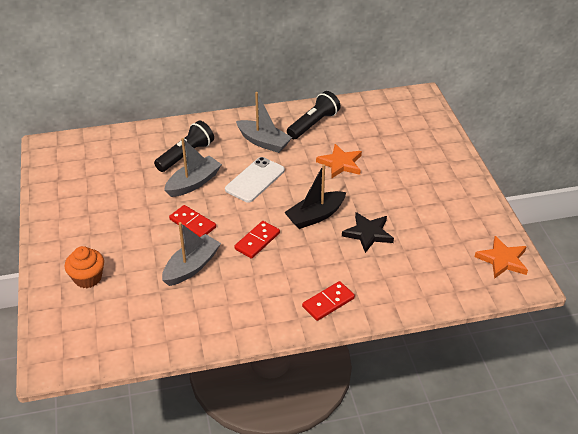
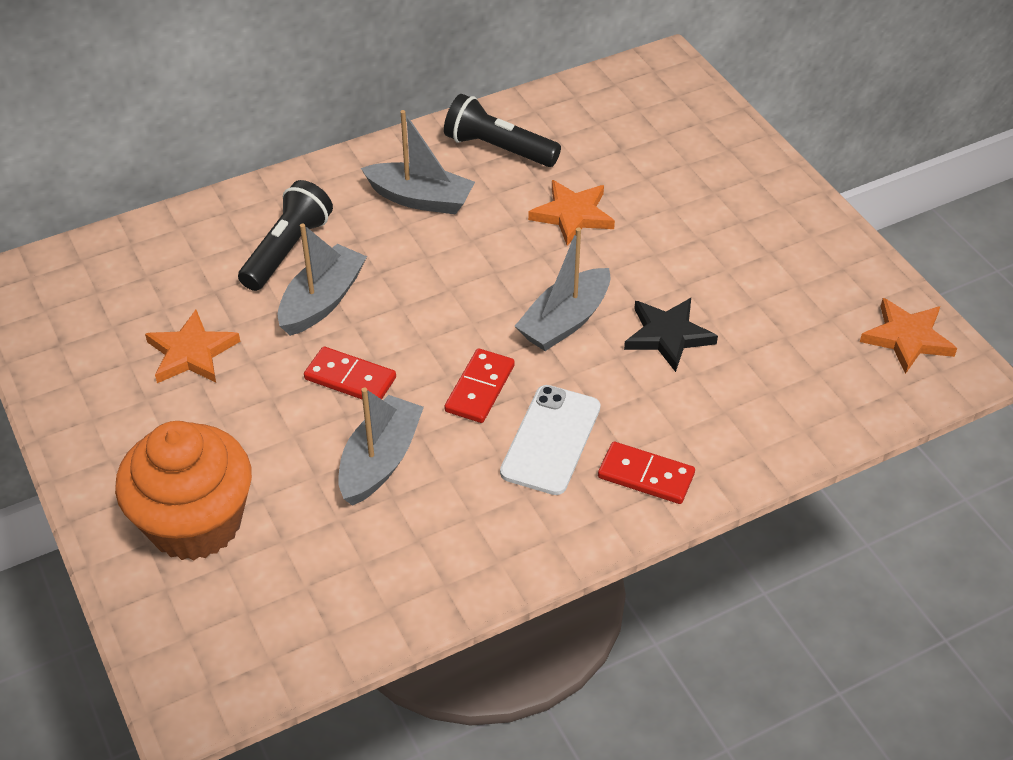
camera: 15 degrees left, 5 degrees up
orange cupcake [65,246,104,288] -> orange cupcake [115,421,252,560], size x1.78
white phone [225,157,285,203] -> white phone moved to [500,385,601,495]
black boat [284,164,346,229] -> grey boat [515,228,610,351]
black flashlight [287,91,341,139] -> black flashlight turned 90 degrees counterclockwise [444,94,561,167]
red domino [302,281,355,321] -> red domino turned 75 degrees clockwise [598,442,695,504]
none -> orange star [145,310,240,383]

